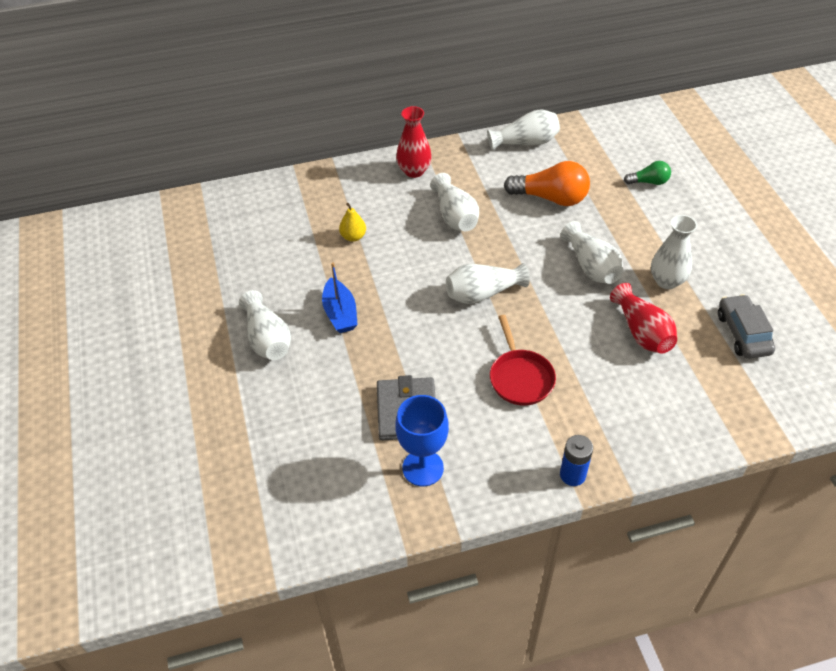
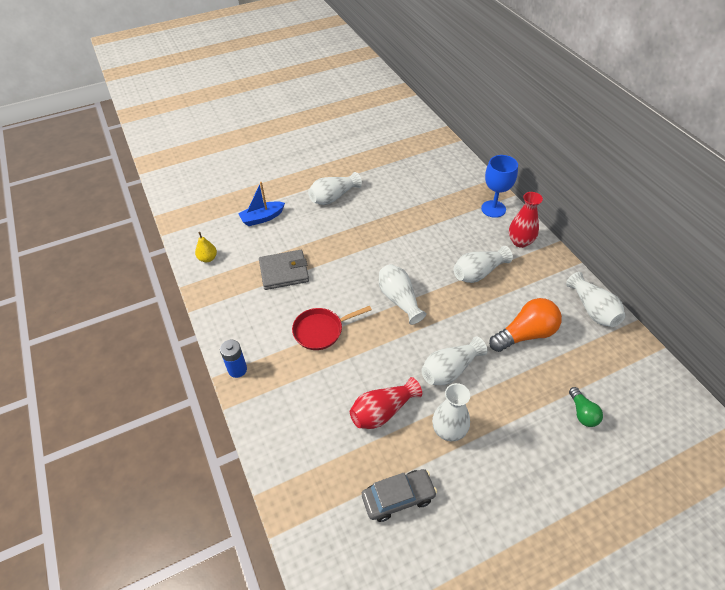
camera: 80 degrees right, 0 degrees up
blue boat [322,262,358,333] -> blue boat moved to [238,182,285,226]
yellow pear [339,203,366,242] -> yellow pear moved to [195,232,217,262]
blue goblet [395,395,449,486] -> blue goblet moved to [481,155,518,218]
orange light bulb [504,161,590,206] -> orange light bulb turned 120 degrees counterclockwise [489,298,562,352]

